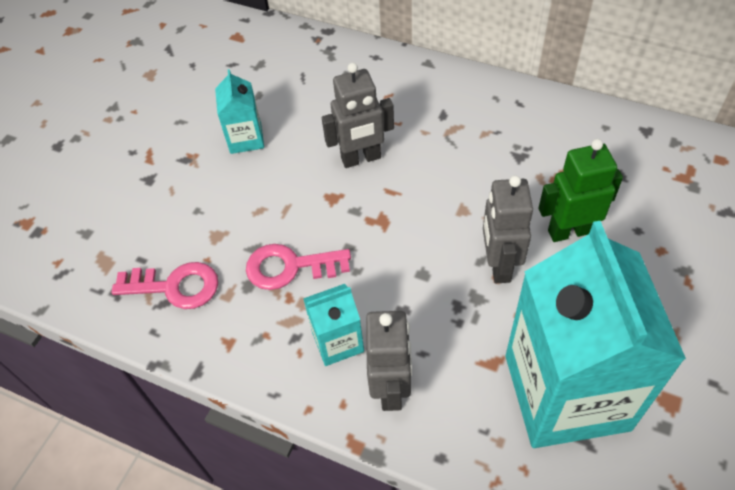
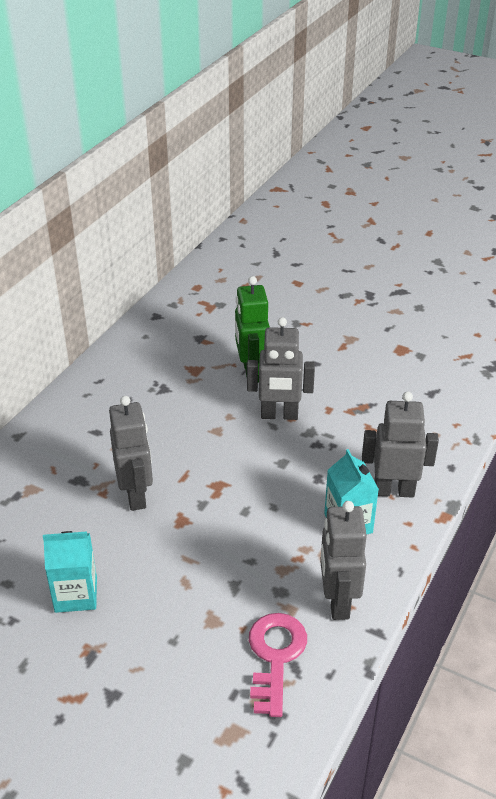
camera: 90 degrees left, 15 degrees down
pink key [246,244,351,290] -> none
turquoise carton [506,221,686,448] -> none
none -> grey robot [320,501,367,620]

